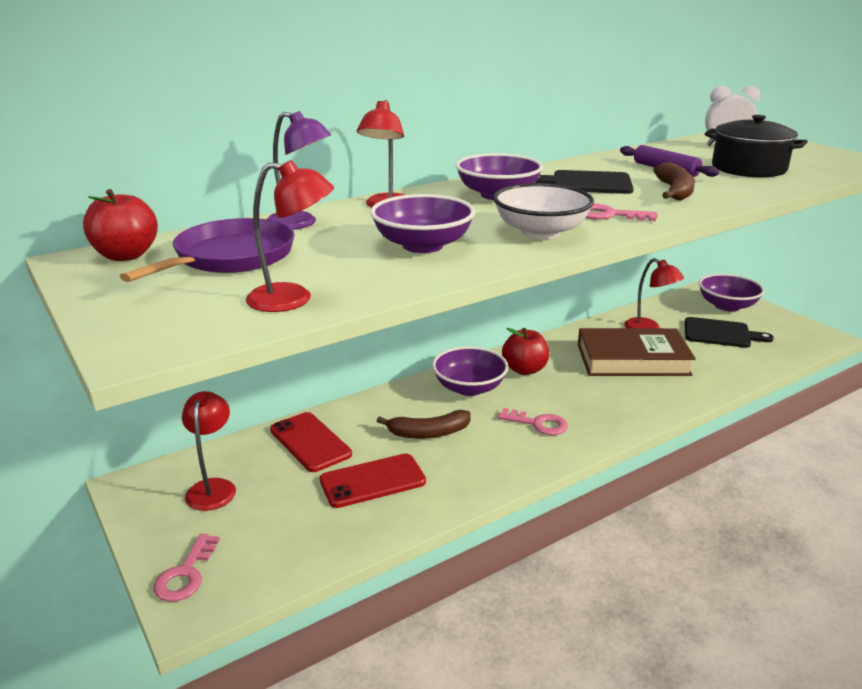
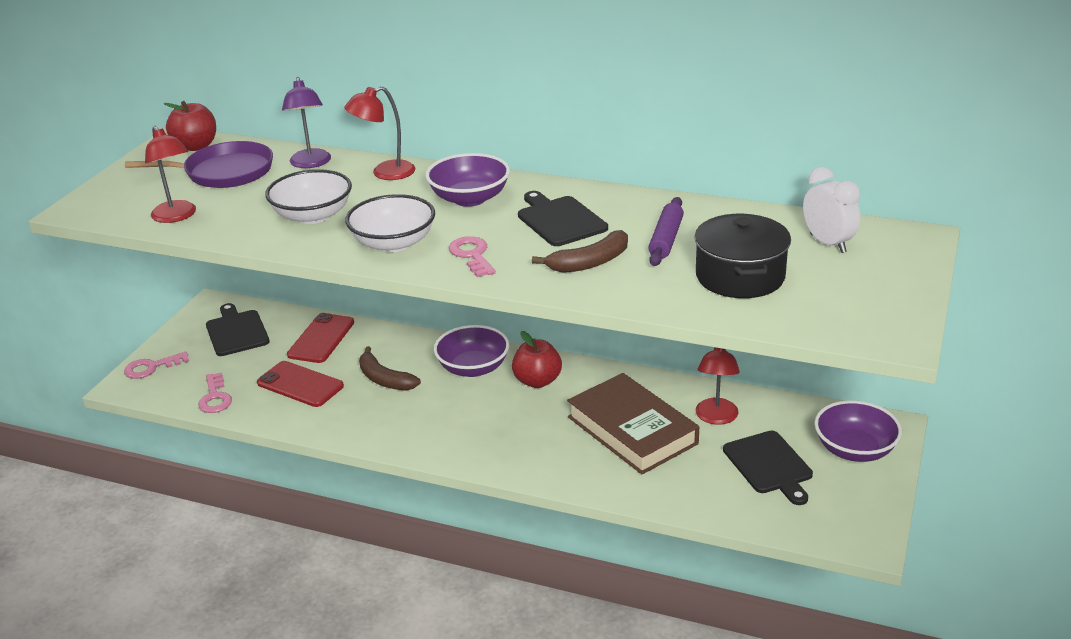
camera: 55 degrees right, 5 degrees up
red lamp [182,391,236,511] -> black cutting board [206,303,270,356]
purple bowl [370,194,475,253] -> white bowl [265,169,352,224]
pink key [498,408,568,435] -> pink key moved to [198,372,232,413]

